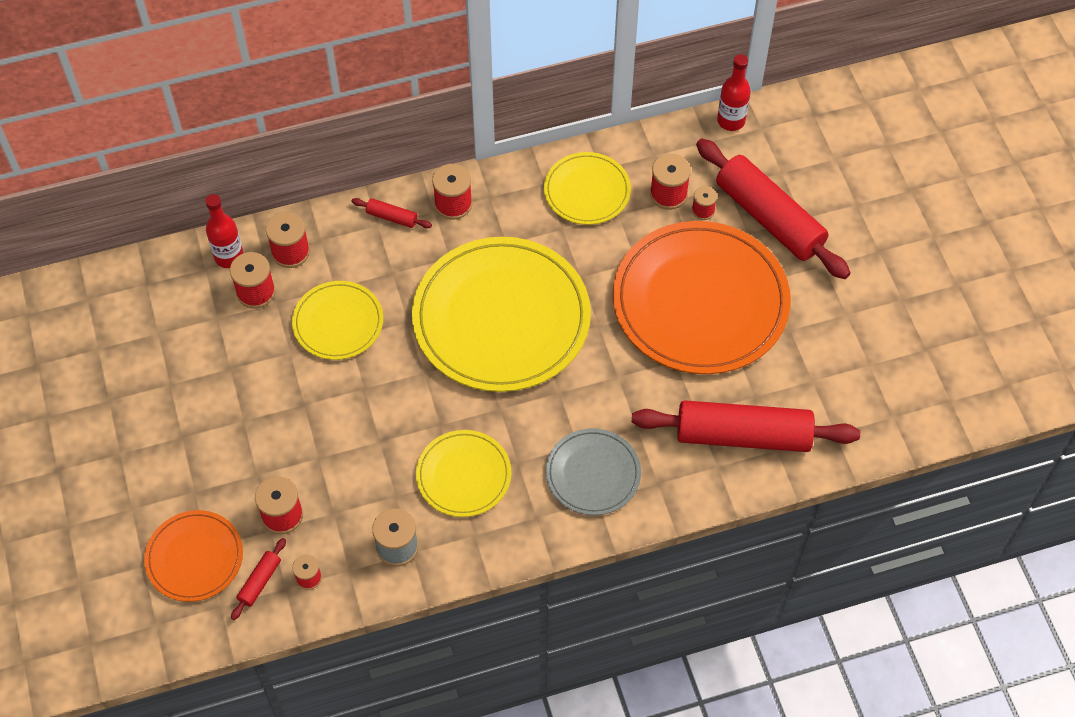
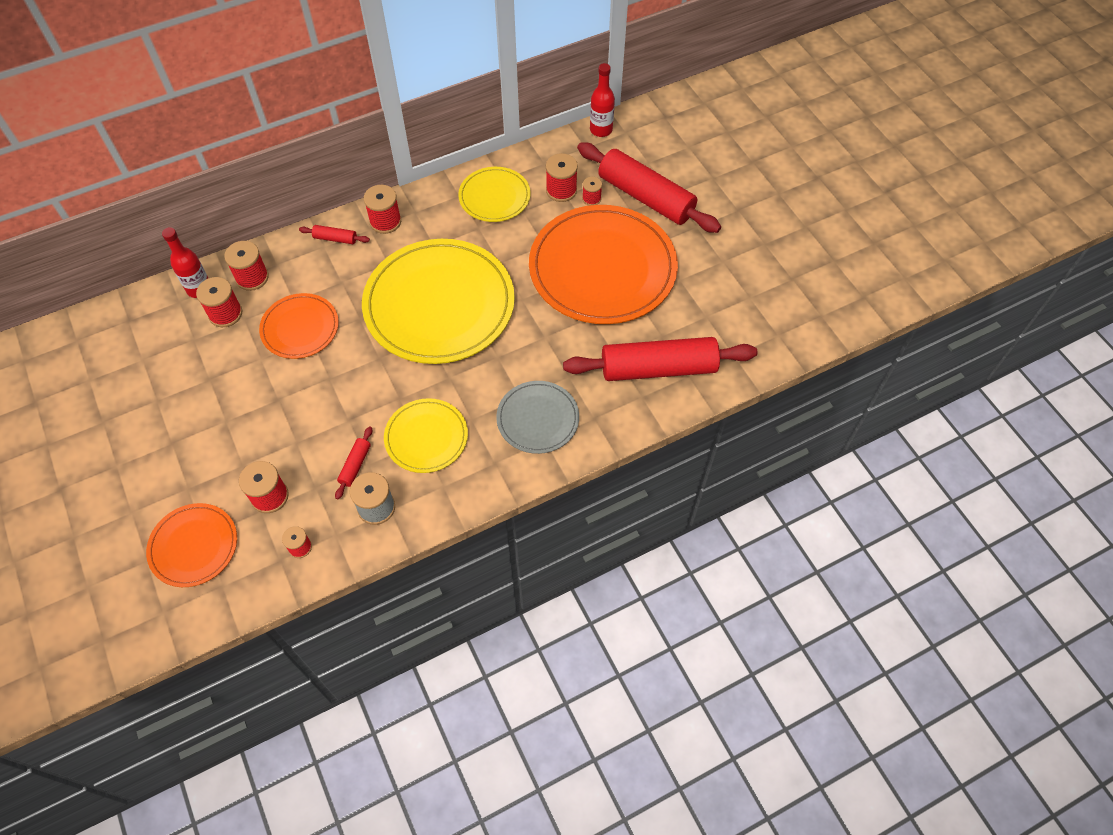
camera: 10 degrees left, 0 degrees up
red rolling pin [231,538,286,620] -> red rolling pin moved to [335,426,372,499]
yellow plate [292,281,383,360] -> orange plate [259,293,339,359]

